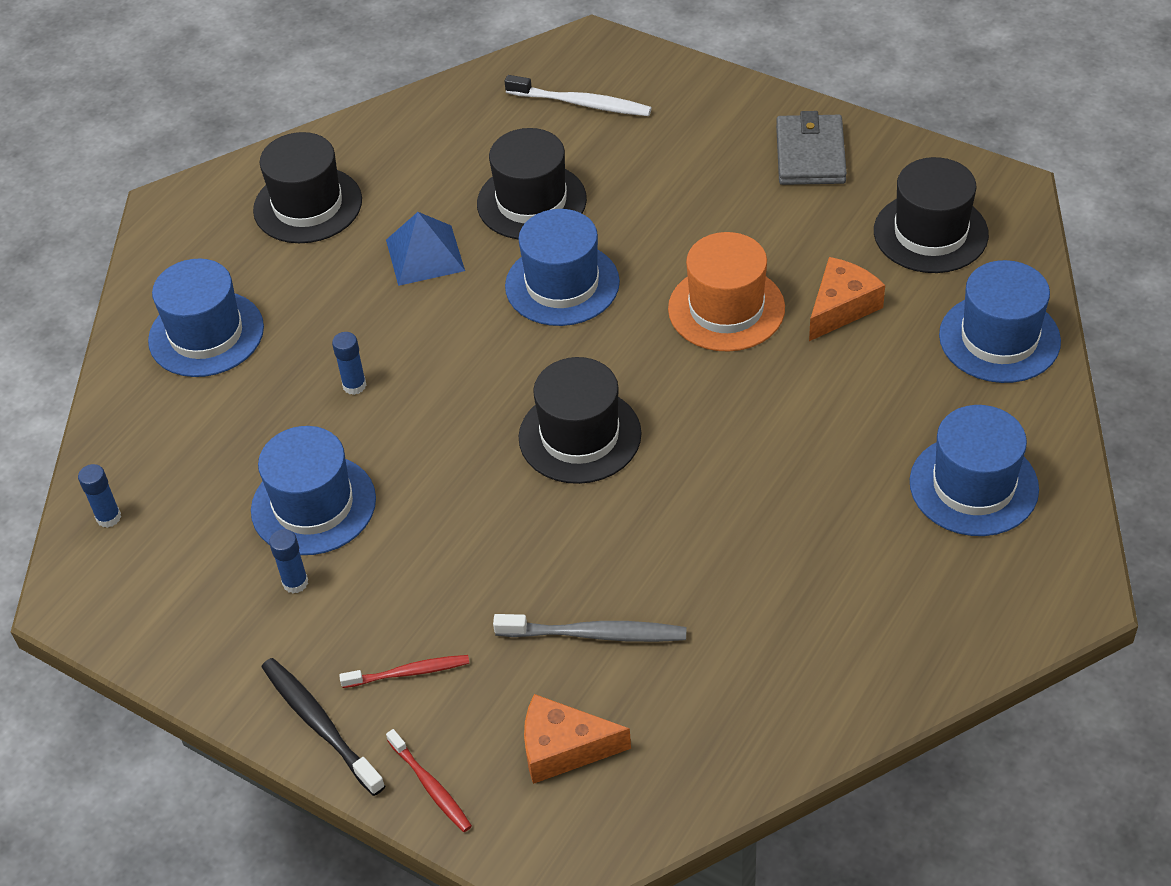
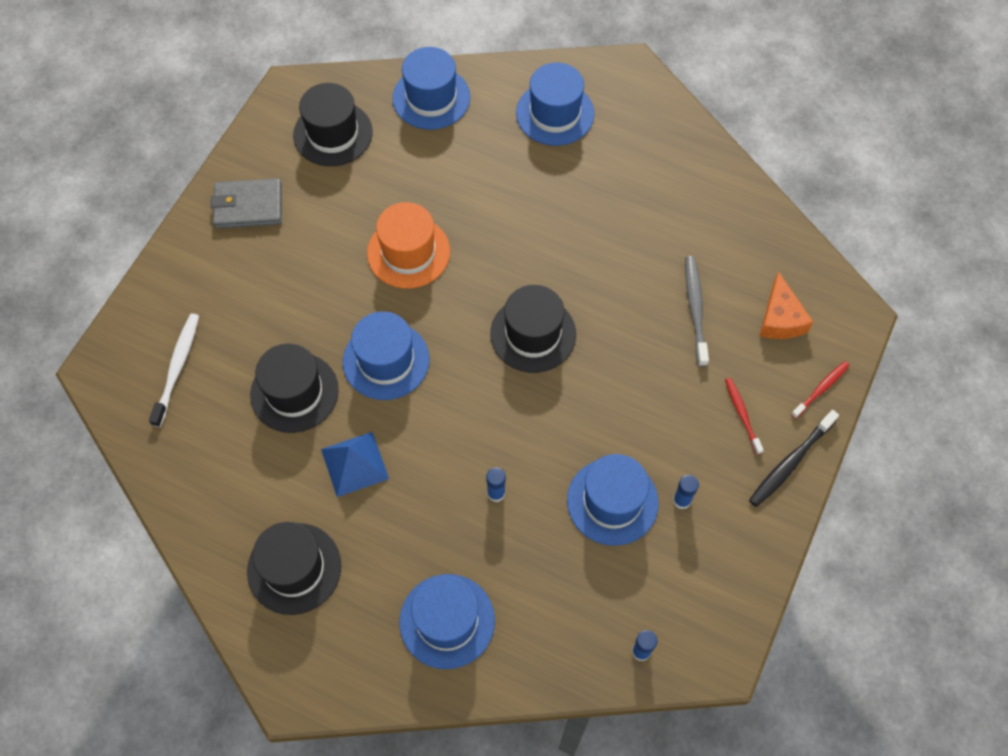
camera: 100 degrees left, 15 degrees up
orange cheese [809,257,885,341] -> none

